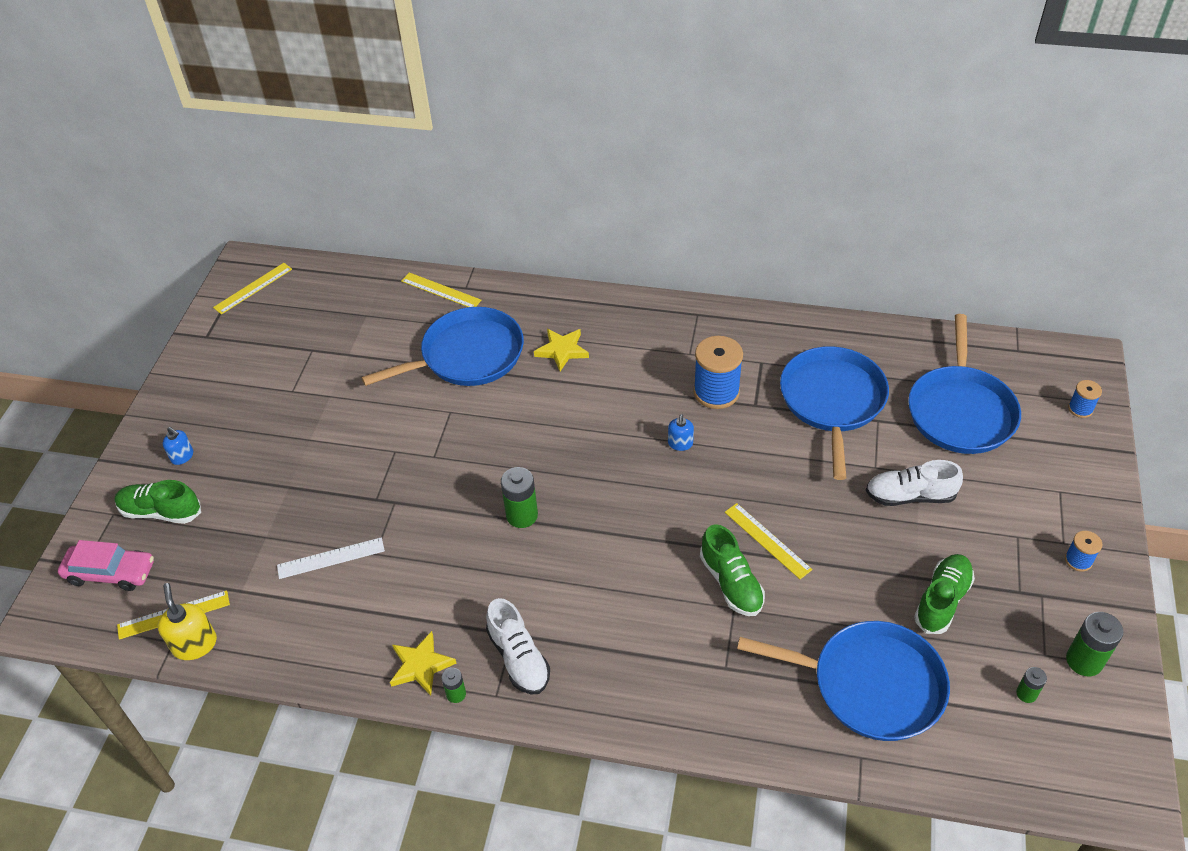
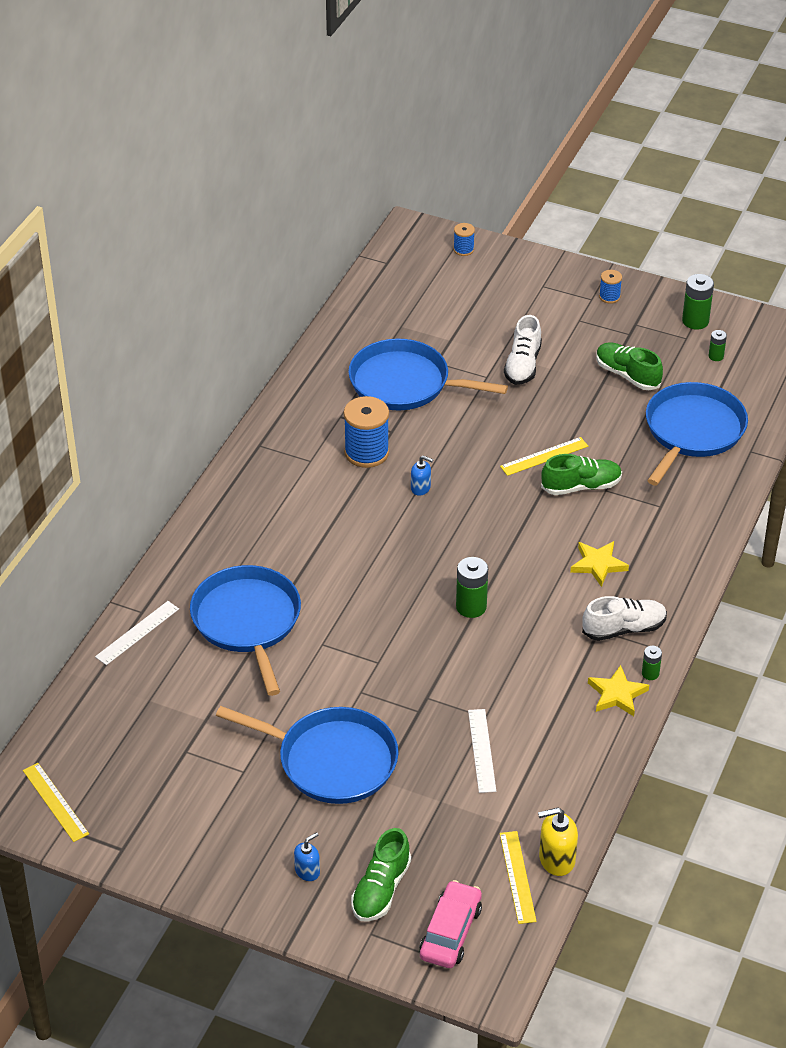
camera: 80 degrees left, 5 degrees down
yellow ruler [401,272,482,307] -> white ruler [95,601,179,665]
yellow star [534,329,589,371] -> yellow star moved to [570,541,629,587]
blue pan [908,314,1021,454] -> blue pan moved to [216,706,398,804]

